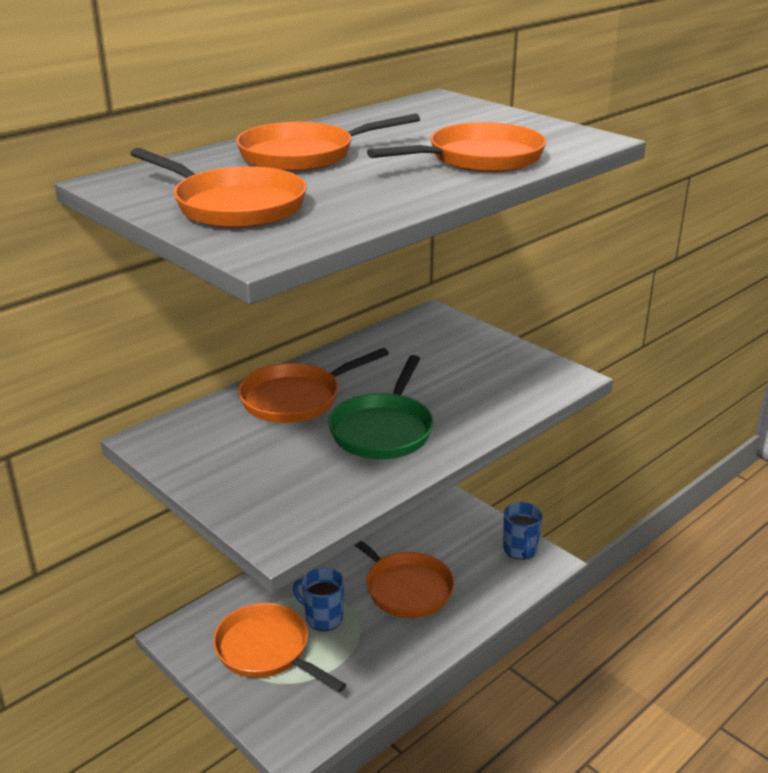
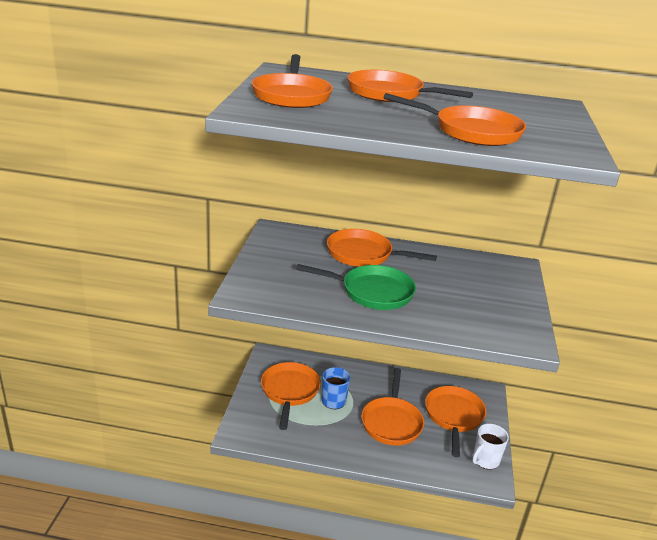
camera: 50 degrees right, 0 degrees up
green pan [328,355,434,459] -> green pan turned 150 degrees counterclockwise [296,264,416,310]
blue mug [503,502,543,560] -> white mug [473,423,509,470]
none -> orange pan [425,386,486,457]

